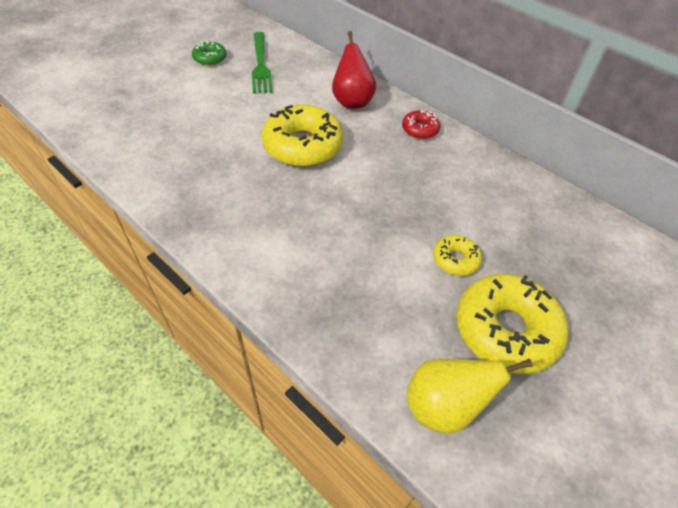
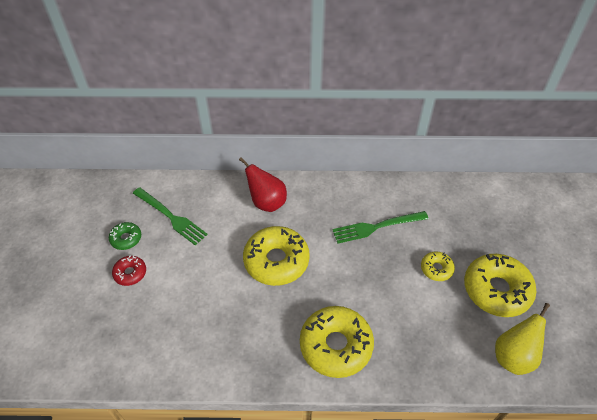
camera: 40 degrees left, 0 degrees up
red donut [402,110,440,139] -> red donut moved to [112,256,146,286]
none -> yellow donut [300,306,374,378]
none -> green fork [332,211,429,243]

